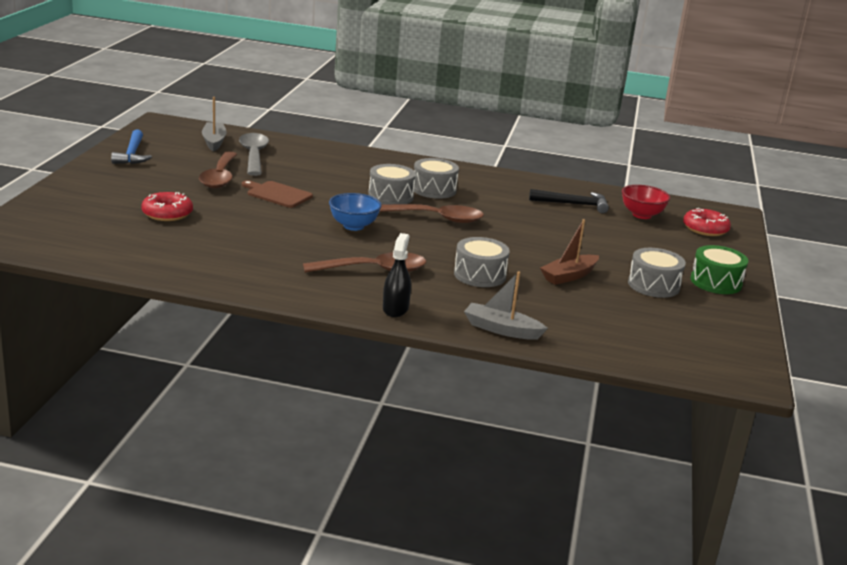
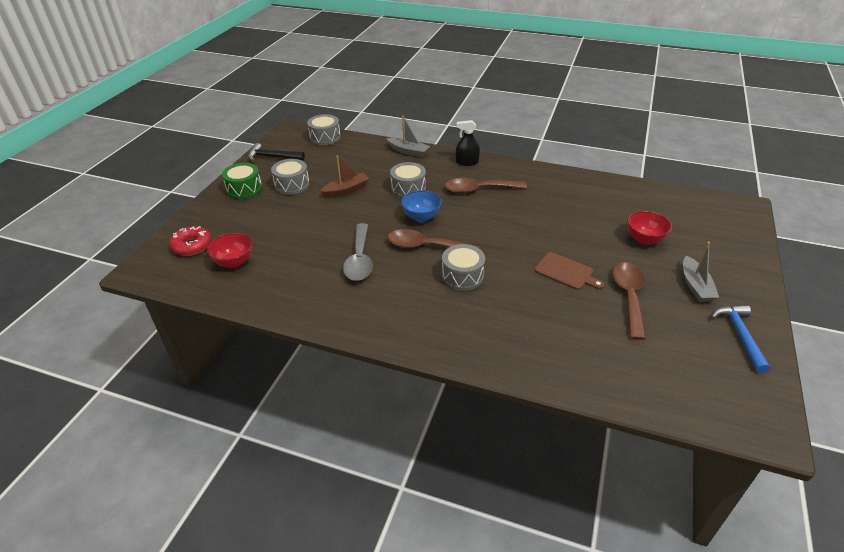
camera: 170 degrees left, 15 degrees up
red donut [141,192,193,221] -> red bowl [627,211,672,245]
grey boat [202,97,227,152] -> grey boat moved to [683,242,719,302]
grey spoon [239,133,269,176] -> grey spoon moved to [343,223,373,281]
blue bowl [329,193,382,231] -> blue bowl moved to [401,190,442,222]
black spray bottle [383,233,411,317] -> black spray bottle turned 75 degrees clockwise [456,120,480,166]
grey drum [414,158,459,199] -> grey drum moved to [307,114,341,145]
black hammer [529,189,609,213] -> black hammer moved to [248,143,305,161]

